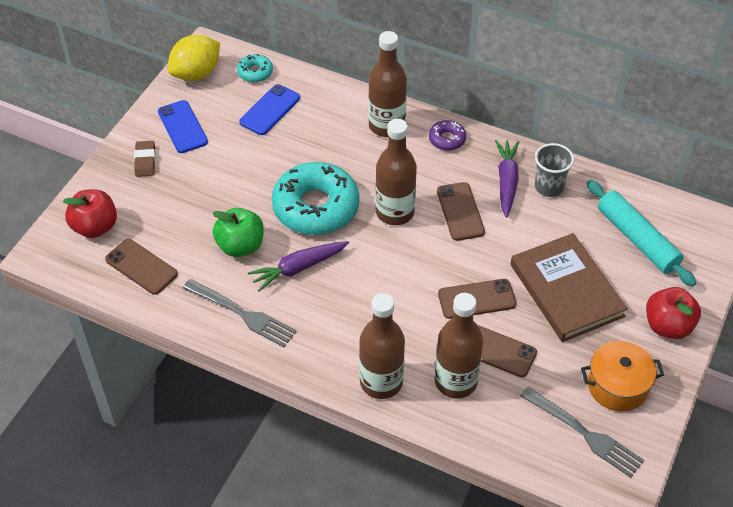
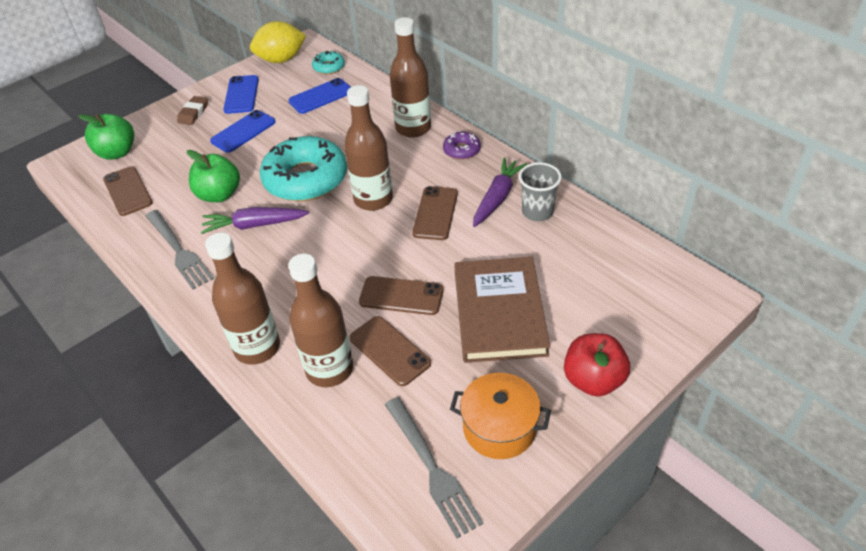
camera: 25 degrees right, 5 degrees down
red apple [63,189,117,238] -> green apple [78,114,134,160]
turquoise rolling pin [587,180,696,287] -> none
none -> blue phone [210,110,276,153]

